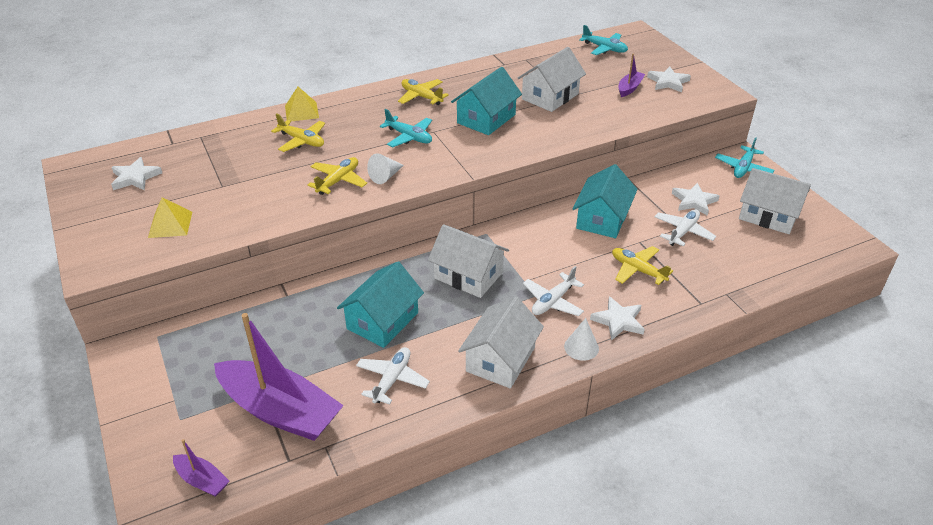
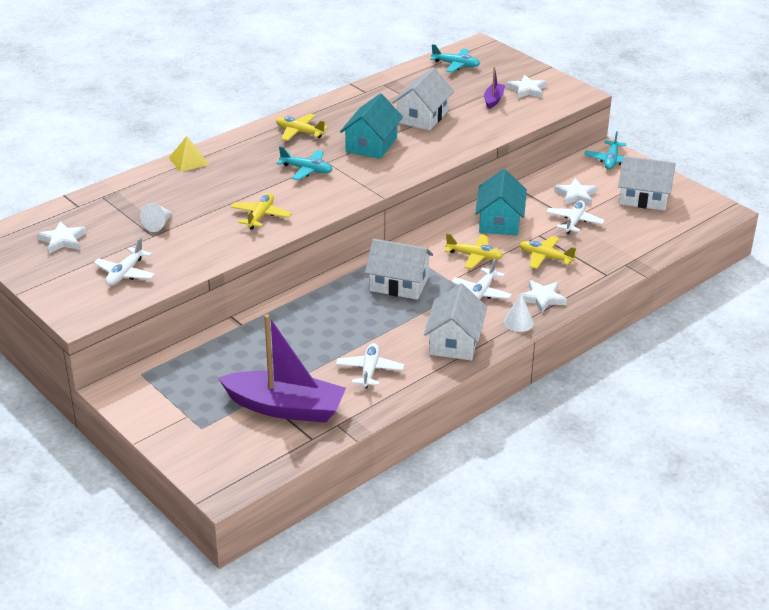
camera: 15 degrees left, 5 degrees down
yellow pyramid [148,197,192,238] -> white plane [94,237,155,286]
purple boat [173,439,229,497] -> none
yellow plane [271,113,325,152] -> yellow plane moved to [445,233,503,269]
turquoise house [337,262,424,348] -> none
white cone [367,153,404,184] -> white cone moved to [140,203,173,232]

